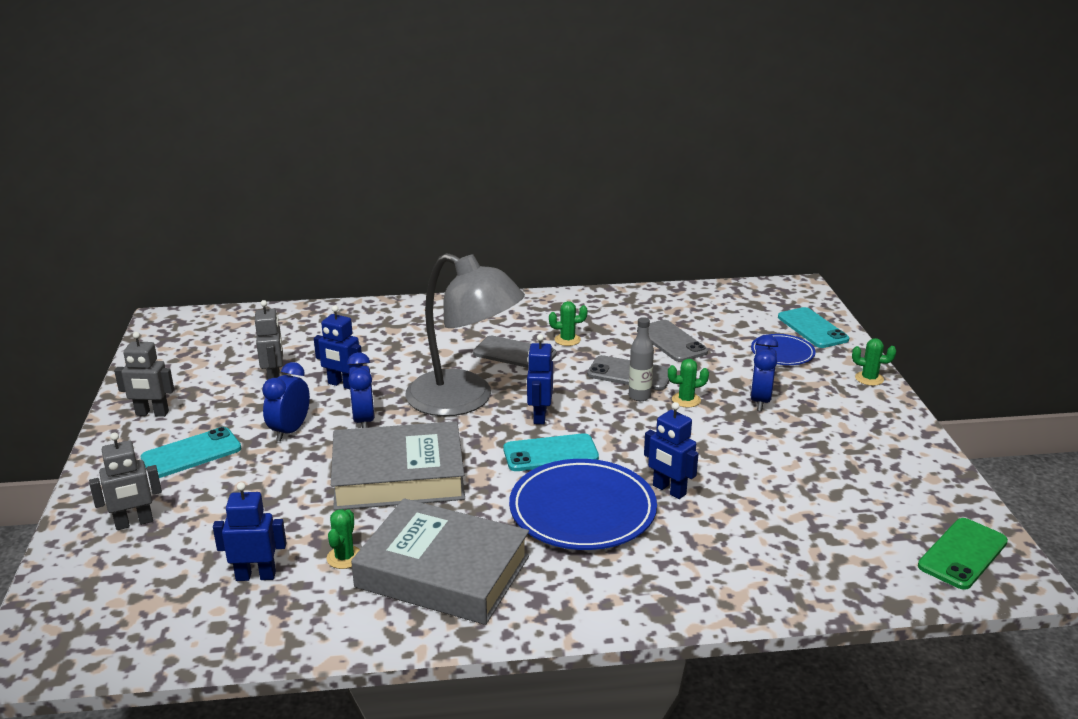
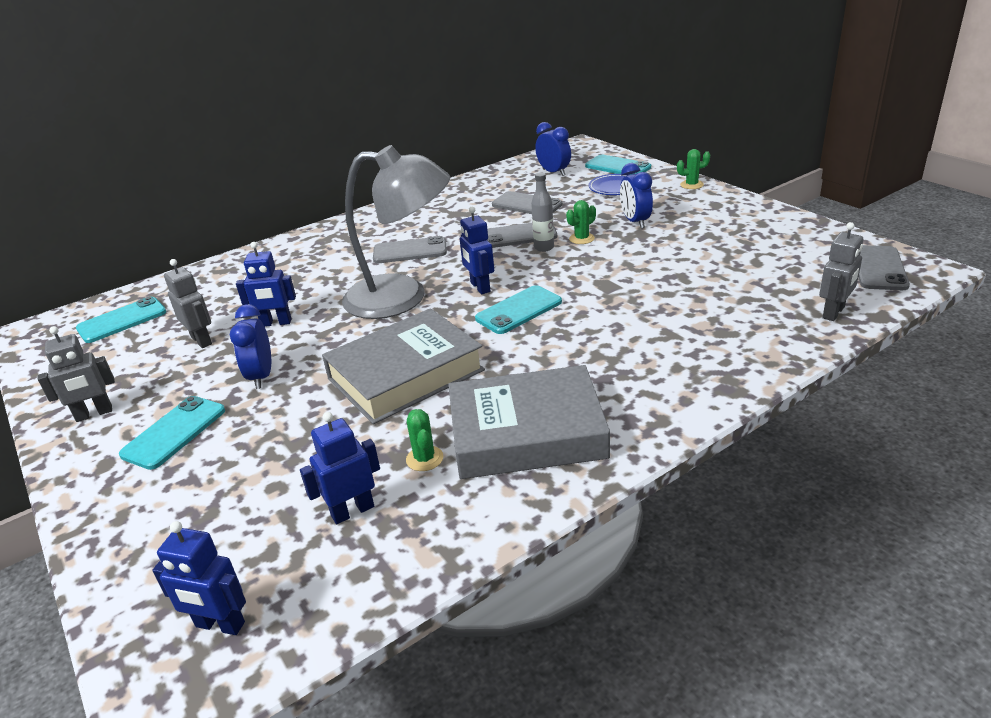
camera: 25 degrees left, 5 degrees up
grey robot [89,433,162,530] -> grey robot moved to [819,222,863,321]
blue clock [347,352,375,428] -> blue clock moved to [535,122,571,176]
blue plate [509,459,657,550] -> none
green cactus [549,301,587,346] -> none
blue robot [644,402,698,499] -> blue robot moved to [152,521,246,635]
green phone [918,518,1008,590] -> grey phone [858,245,910,290]
none -> turquoise phone [76,296,166,343]

